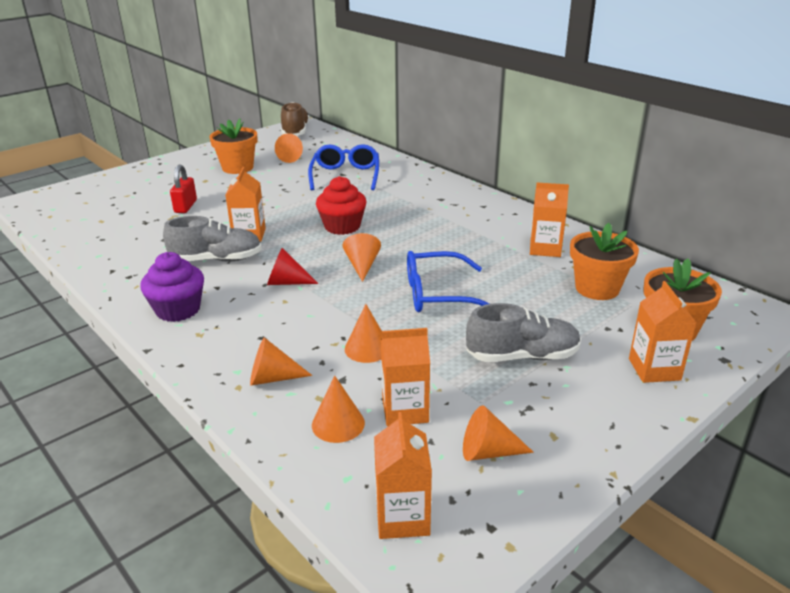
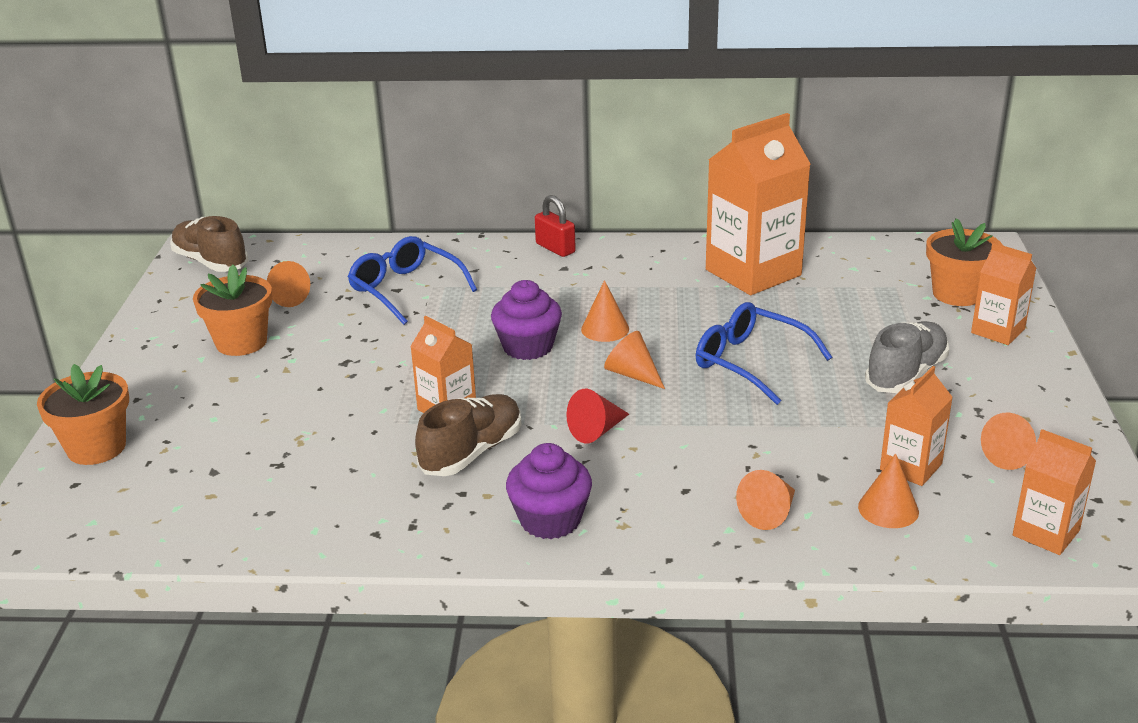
camera: 45 degrees left, 0 degrees up
grey shoe [163,216,262,262] -> brown shoe [415,394,521,476]
red padlock [170,165,197,213] -> red padlock moved to [535,195,576,257]
red cupcake [316,176,366,235] -> purple cupcake [491,280,562,360]
orange cone [345,304,382,363] -> orange cone moved to [581,280,629,342]
blue glasses [407,251,489,312] -> blue glasses turned 90 degrees clockwise [696,302,832,405]
orange carton [530,183,569,257] -> orange carton [706,113,811,295], size x1.88
orange flower pot [570,223,639,300] -> orange flower pot moved to [37,364,129,465]

